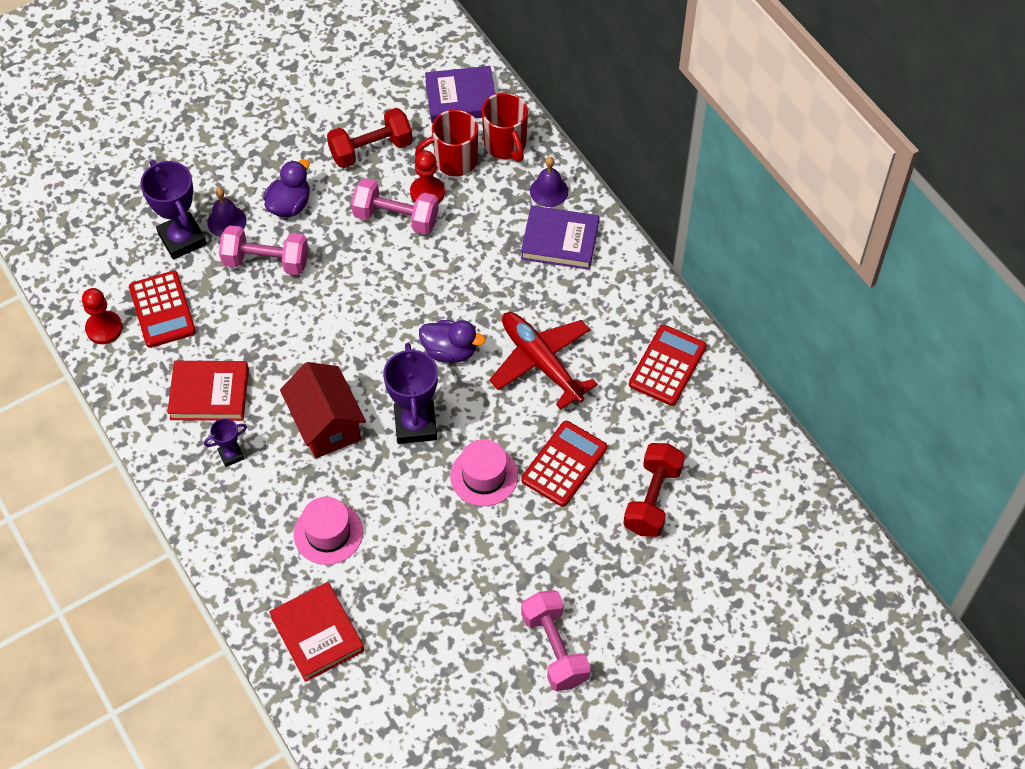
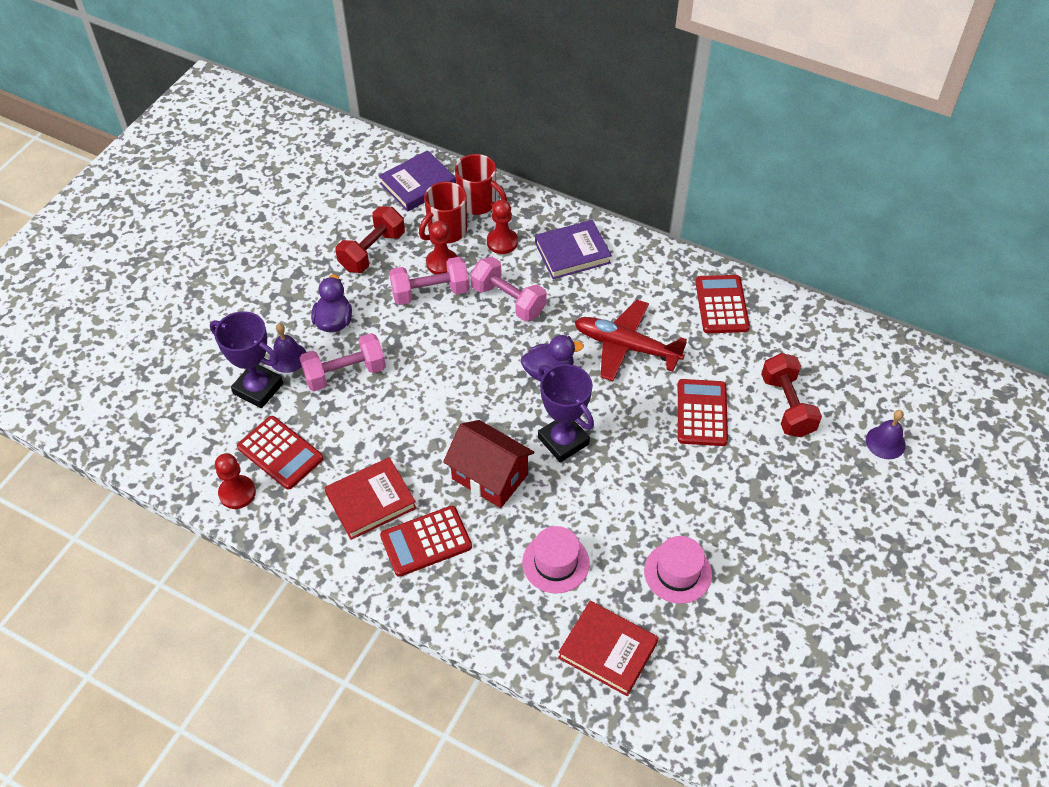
camera: 30 degrees left, 5 degrees down
purple trophy [204,418,247,467] -> red calculator [380,506,472,577]
pink hat [450,439,518,506] -> pink hat moved to [644,536,712,604]
pink dumbbell [521,590,591,691] -> pink dumbbell moved to [470,257,547,321]
purple bell [530,157,569,207] -> purple bell moved to [866,410,906,459]
none -> red pawn [487,200,518,254]

